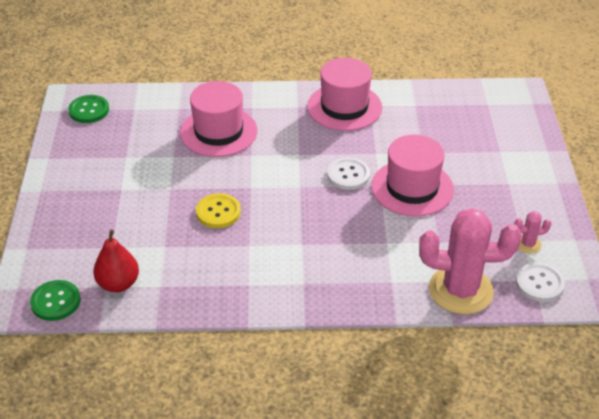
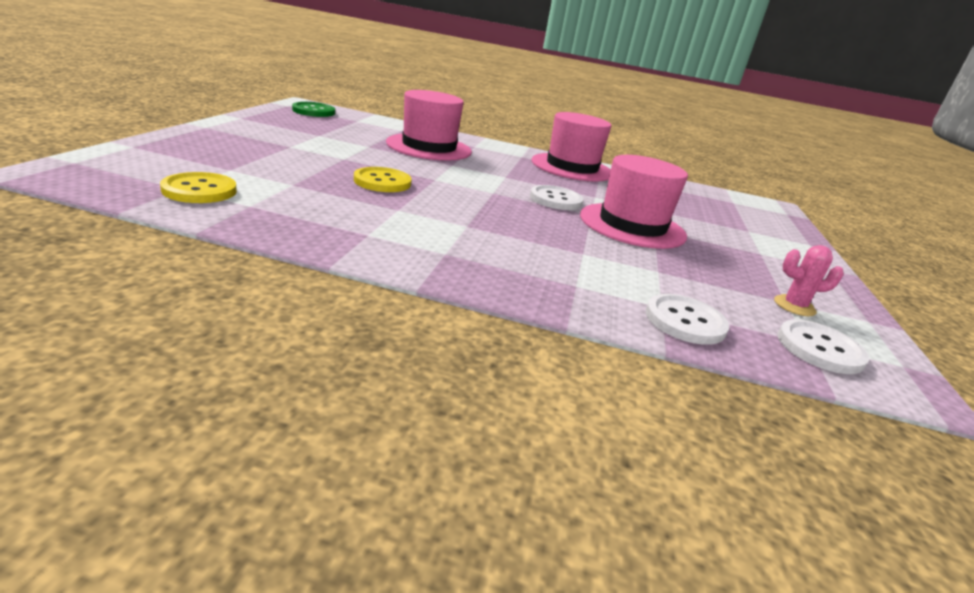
camera: 10 degrees right, 15 degrees down
green button [30,280,80,321] -> none
red pear [93,229,139,292] -> yellow button [160,172,237,203]
pink cactus [419,208,522,315] -> white button [646,294,729,345]

